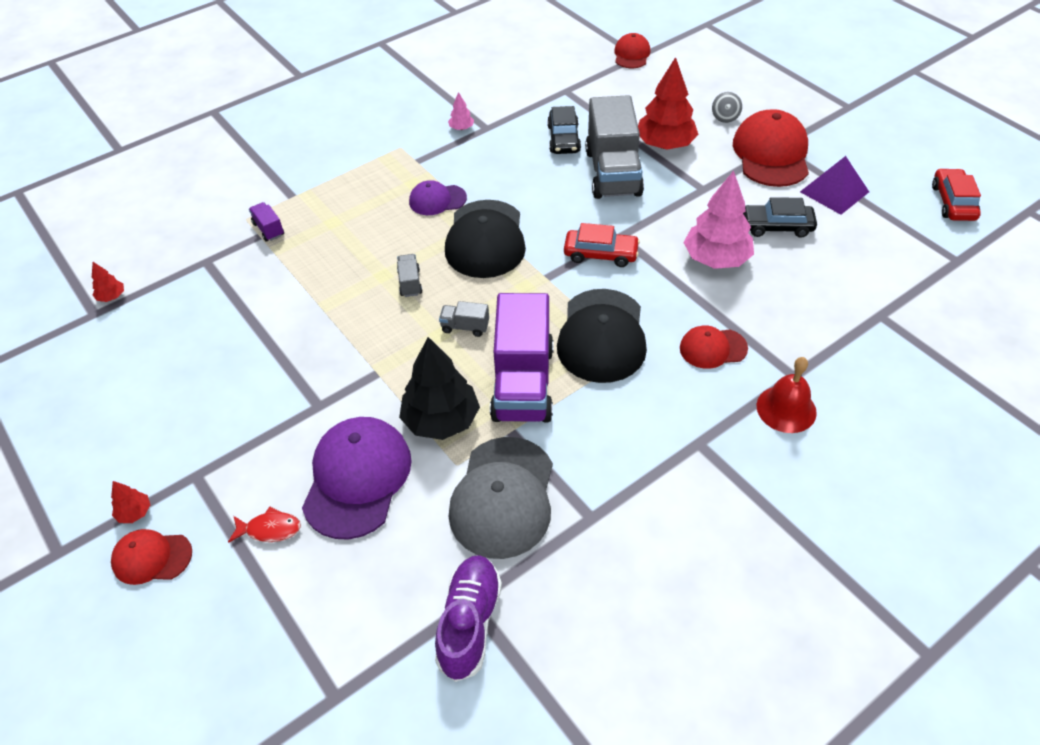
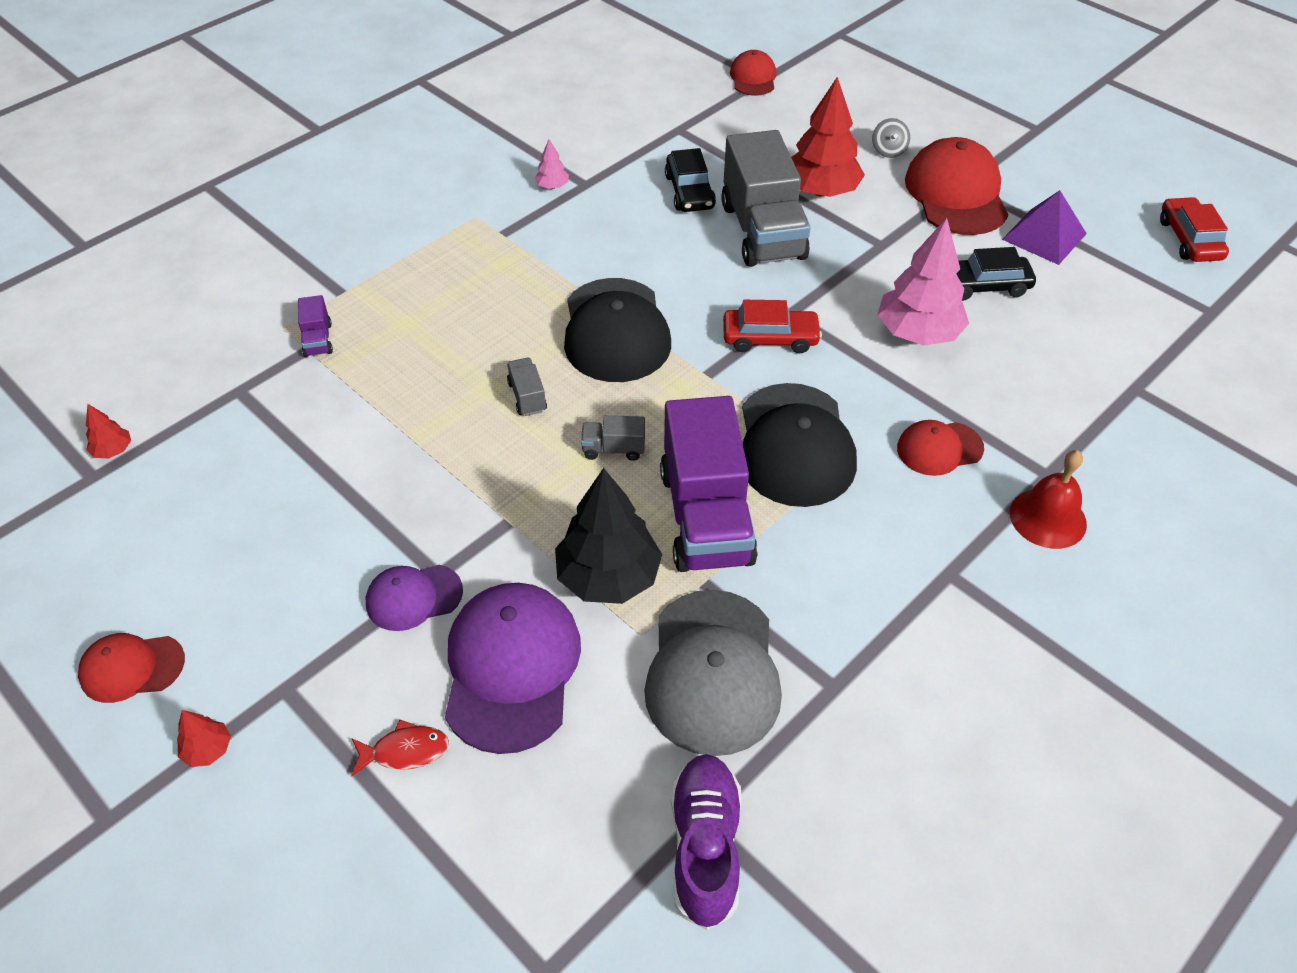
camera: 10 degrees left, 0 degrees up
red cap [111,529,192,585] -> red cap moved to [78,633,185,703]
purple truck [249,202,284,241] -> purple truck turned 150 degrees counterclockwise [298,295,333,357]
purple cap [409,180,467,215] -> purple cap moved to [366,565,463,631]

